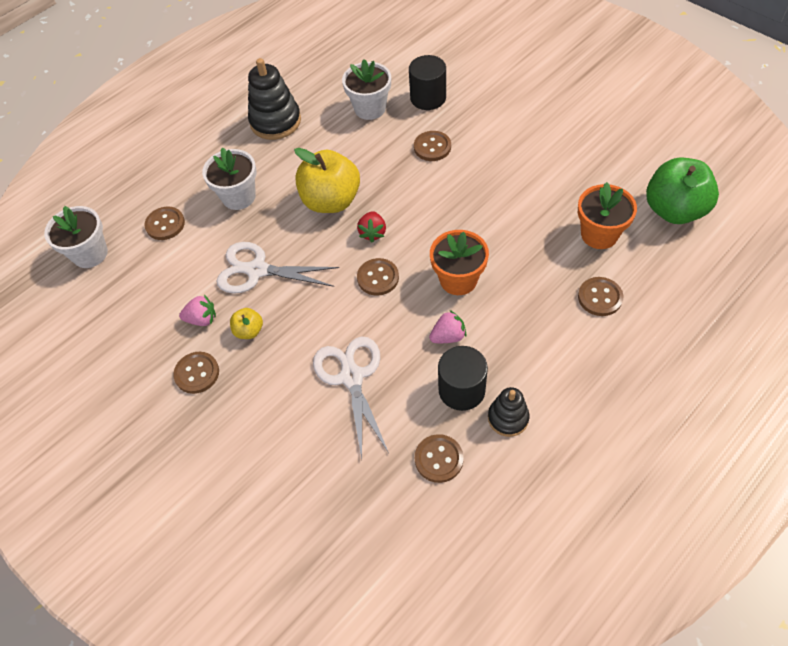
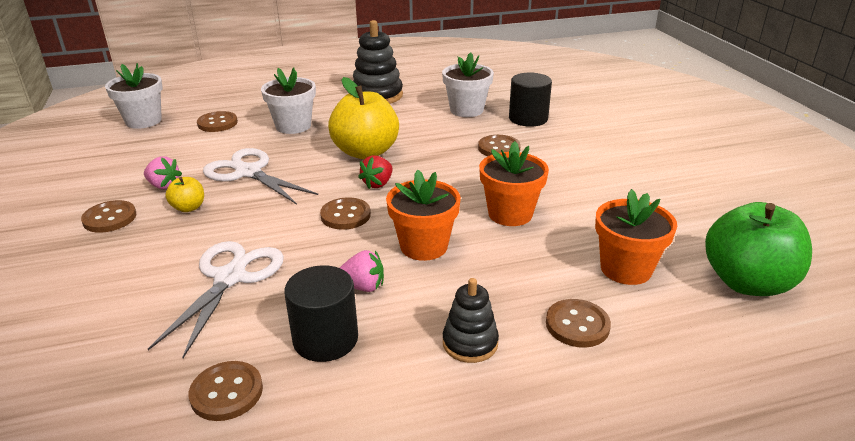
camera: 25 degrees right, 25 degrees down
black stacking toy [488,387,529,437] -> black stacking toy moved to [443,278,499,363]
none -> orange flower pot [479,141,549,226]

